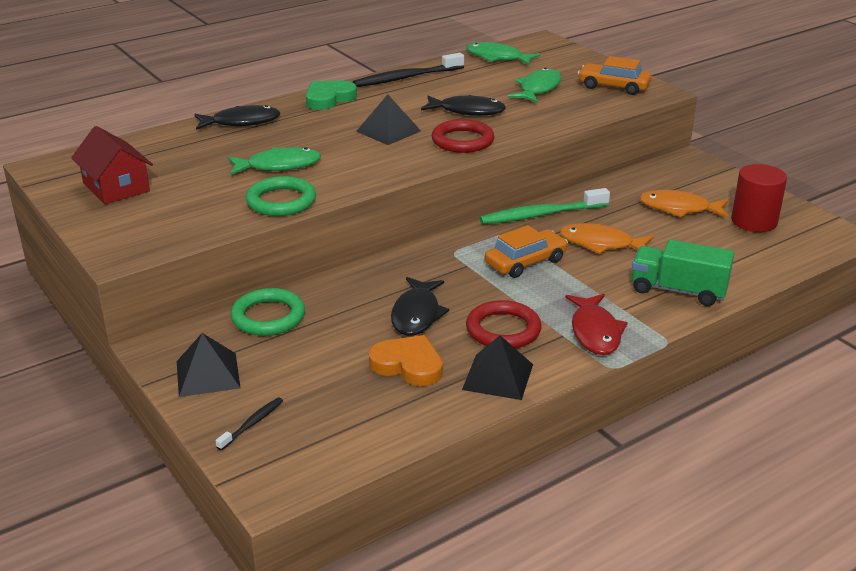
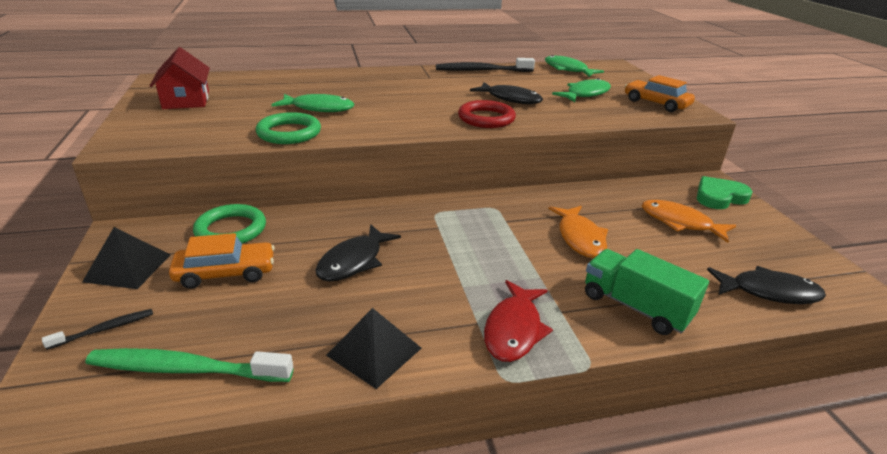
camera: 20 degrees right, 0 degrees up
black fish [194,105,281,130] -> black fish moved to [707,266,826,304]
green heart [306,81,357,110] -> green heart moved to [697,176,753,209]
black pyramid [356,94,421,145] -> none
orange heart [369,335,443,386] -> none
red ring [466,300,541,348] -> none
green toothbrush [479,188,610,224] -> green toothbrush moved to [86,348,293,382]
orange car [485,225,568,278] -> orange car moved to [169,233,275,289]
orange fish [560,223,654,254] -> orange fish turned 135 degrees counterclockwise [548,206,608,258]
red cylinder [731,164,787,232] -> none

